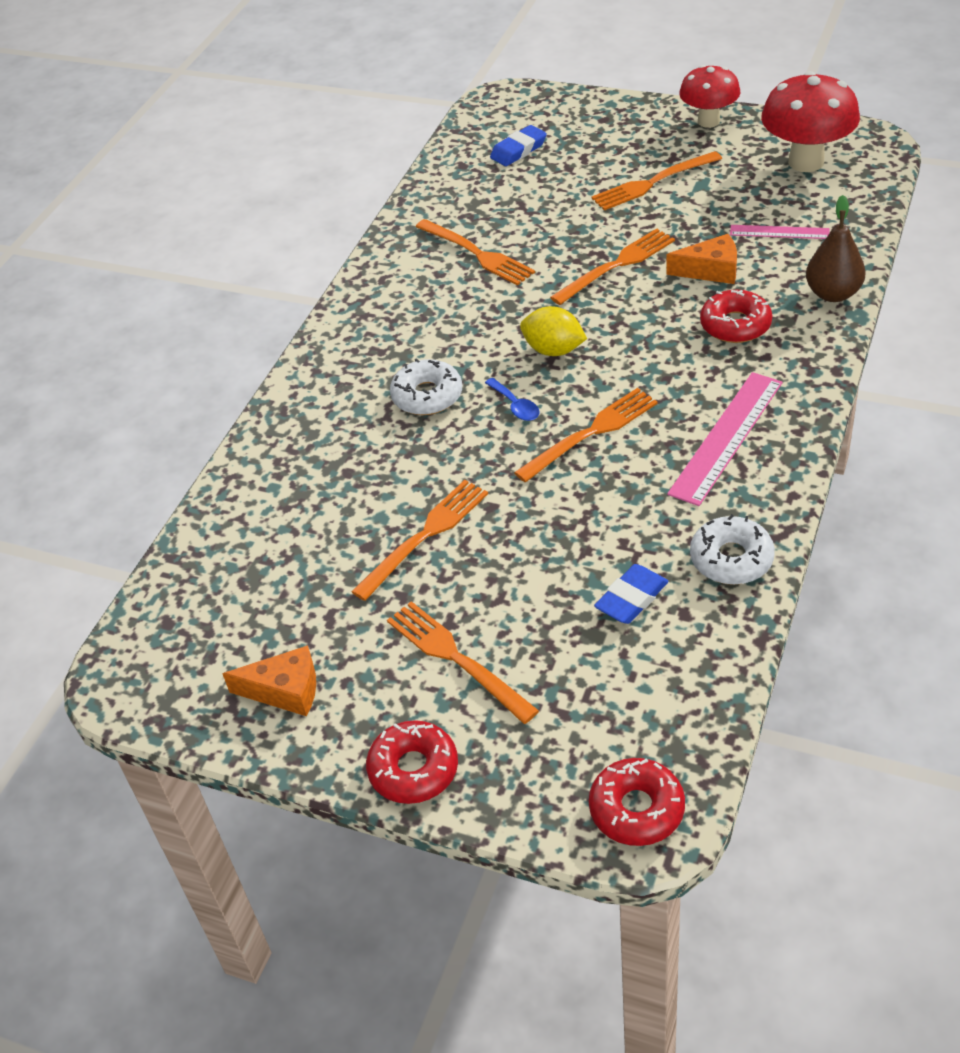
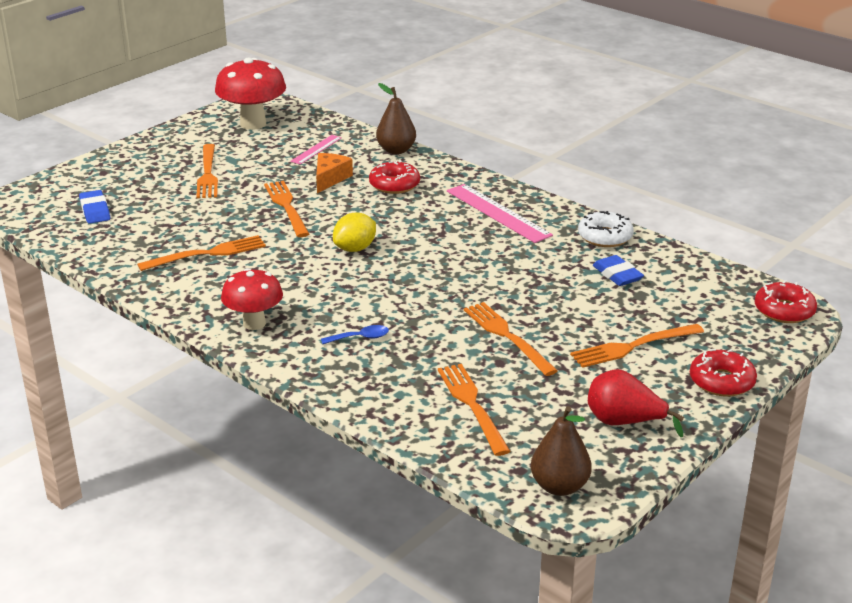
camera: 75 degrees left, 15 degrees down
orange cheese [223,646,316,716] -> red pear [588,369,684,437]
white donut [390,358,462,415] -> none
blue spoon [485,378,539,421] -> blue spoon moved to [321,325,389,344]
orange fork [514,388,658,482] -> orange fork moved to [438,364,511,456]
red mushroom [679,65,740,128] -> red mushroom moved to [221,268,283,330]
none -> brown pear [531,406,592,496]

